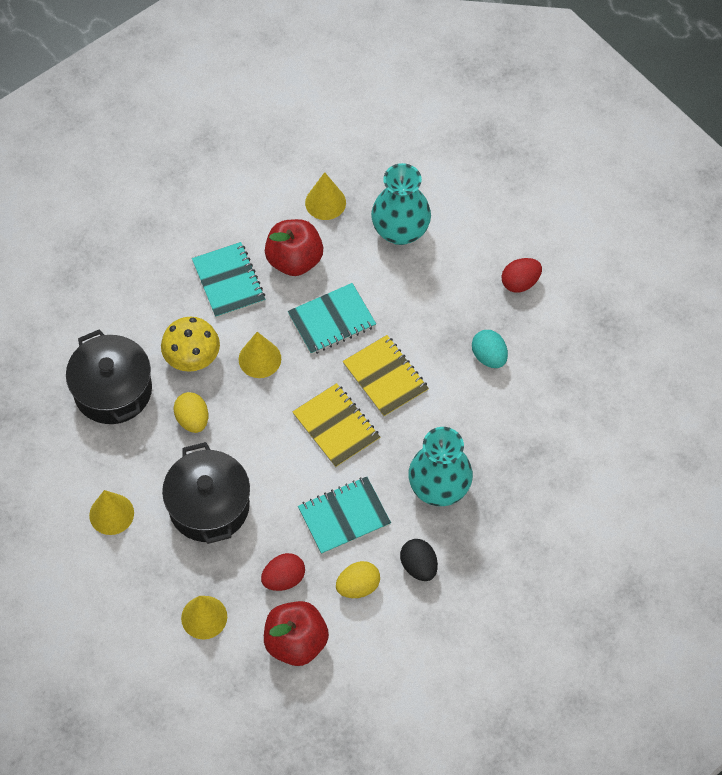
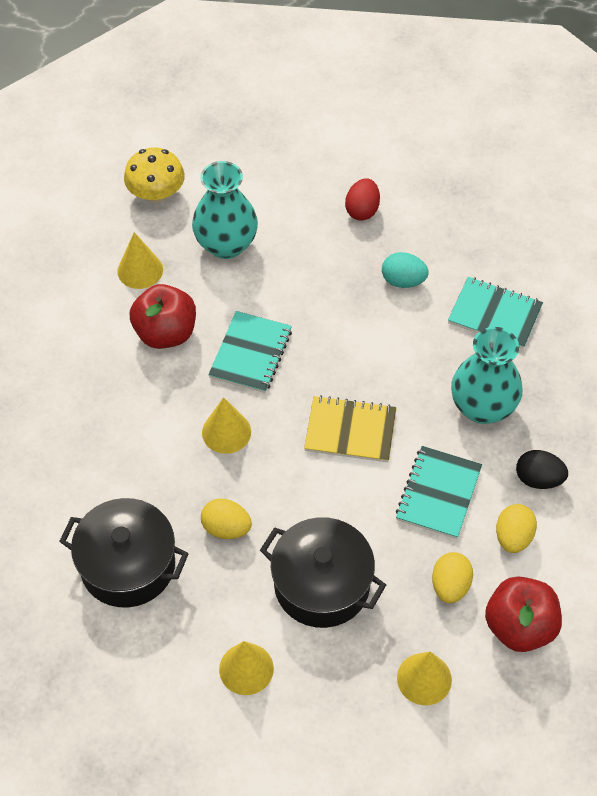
camera: 45 degrees left, 5 degrees down
yellow mushroom [161,317,220,372] -> yellow mushroom moved to [124,147,185,203]
turquoise notebook [192,242,265,318] -> turquoise notebook moved to [448,277,543,349]
red egg [261,553,305,591] -> yellow egg [432,552,473,603]
yellow notebook [343,335,429,418] -> none

